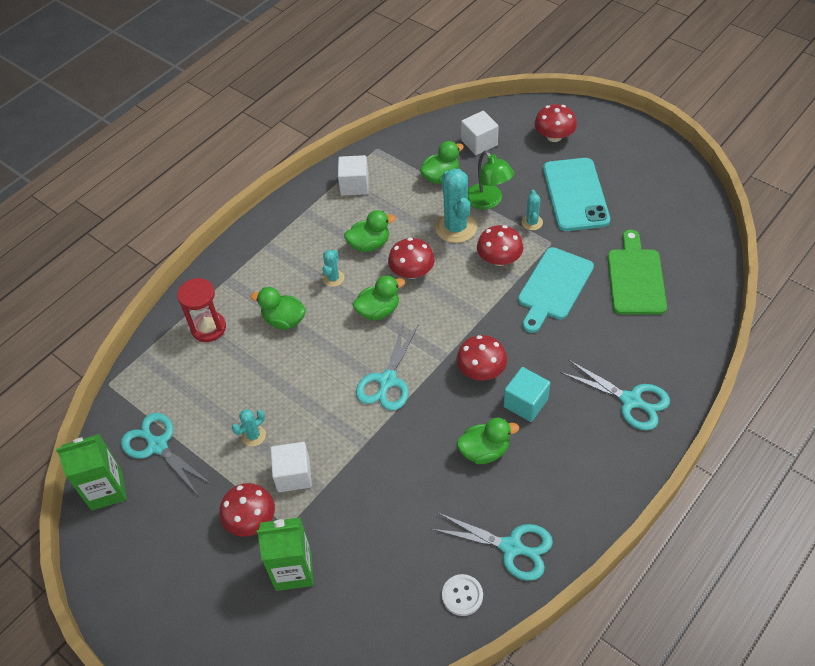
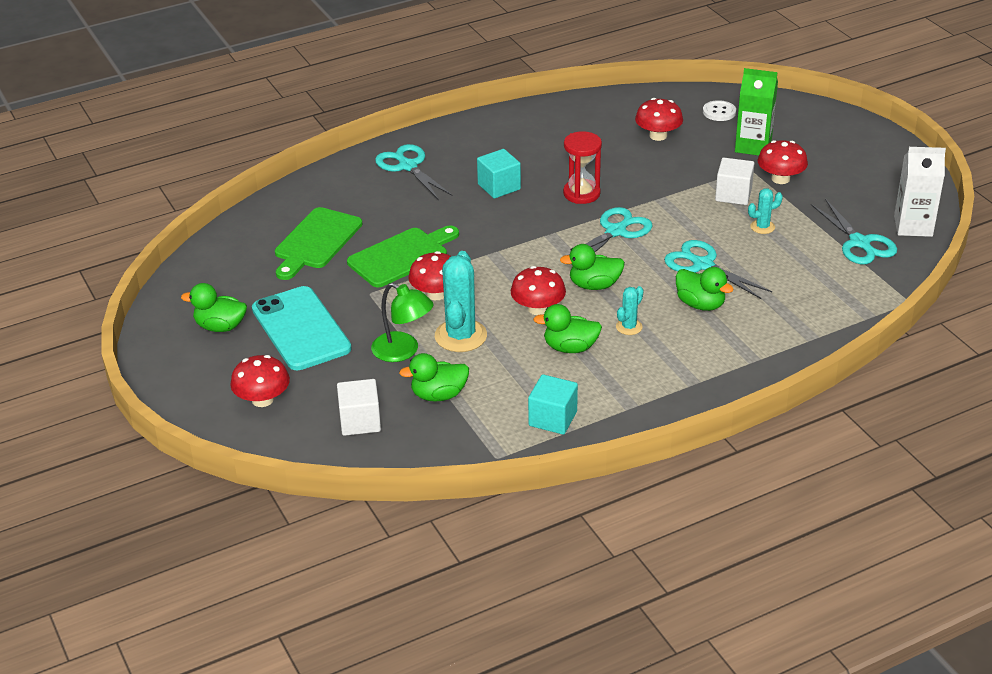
camera: 160 degrees left, 15 degrees down
green carton [56,434,127,511] -> white carton [894,147,946,237]
red hourglass [177,278,226,342] -> red hourglass moved to [563,131,602,204]
white cube [338,155,369,196] -> turquoise cube [528,374,578,435]
turquoise scissors [431,512,553,581] -> turquoise scissors moved to [664,240,772,299]
white button [442,574,483,616] -> white button moved to [703,100,736,121]
red mushroom [456,335,507,381] -> red mushroom moved to [635,98,683,141]
green duck [457,418,519,464] -> green duck moved to [181,283,247,332]
green lamp [468,151,514,209] -> green lamp turned 135 degrees clockwise [371,283,434,362]
turquoise cutting board [518,247,594,333] -> green cutting board [347,225,459,287]
turquoise cactus [521,190,543,230] -> none
turquoise phone [543,158,610,231] -> turquoise phone turned 45 degrees counterclockwise [252,286,352,370]

